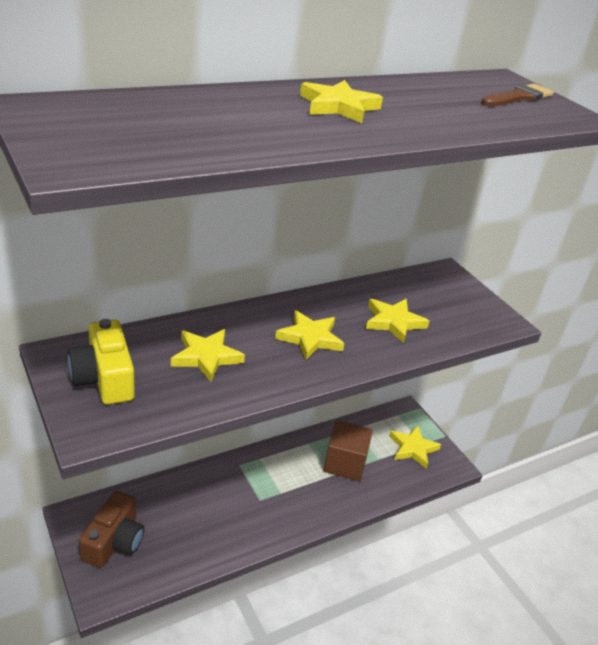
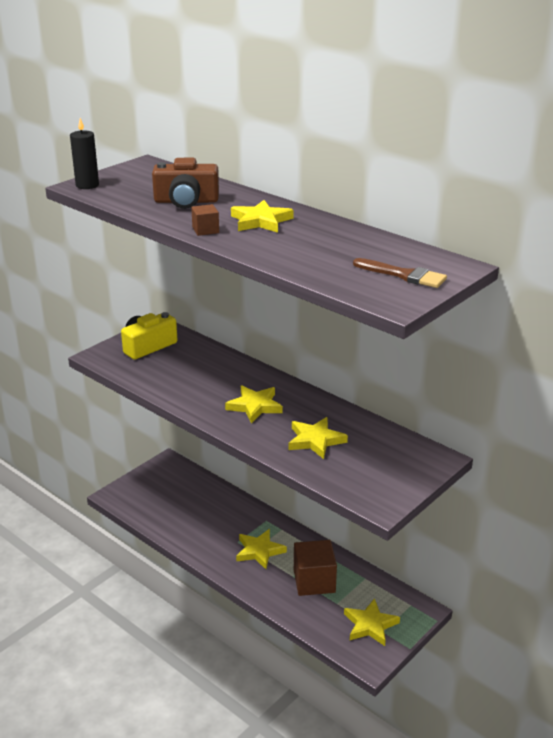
camera: 75 degrees right, 5 degrees down
brown camera [79,491,145,568] -> brown camera moved to [152,158,219,209]
yellow star [171,329,245,382] -> yellow star moved to [236,529,287,569]
none -> black candle [70,118,99,189]
none -> brown cube [191,204,219,236]

